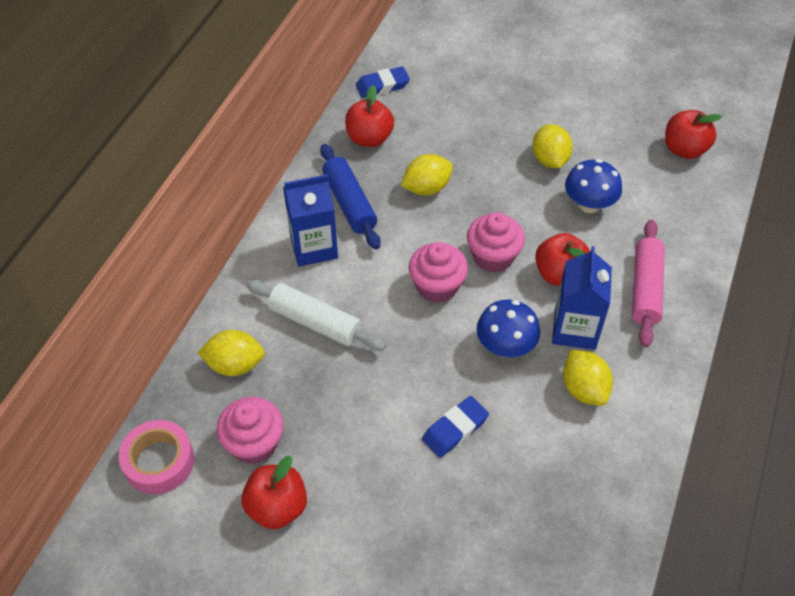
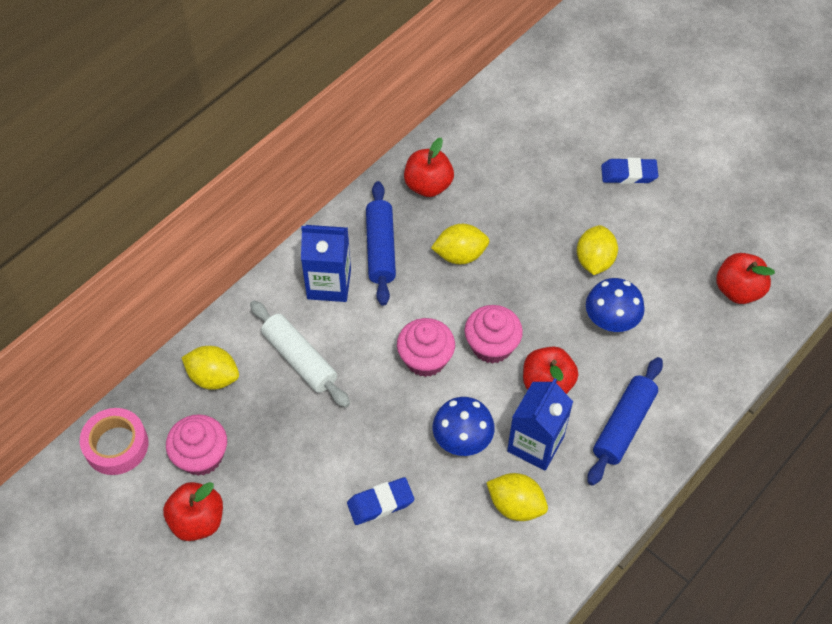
camera: 20 degrees right, 5 degrees up
blue eraser [356,67,410,98] -> blue eraser moved to [601,158,658,184]
yellow lemon [563,350,613,406] -> yellow lemon turned 60 degrees counterclockwise [486,473,548,521]
pink rolling pin [632,220,665,347] -> blue rolling pin [587,357,663,486]

